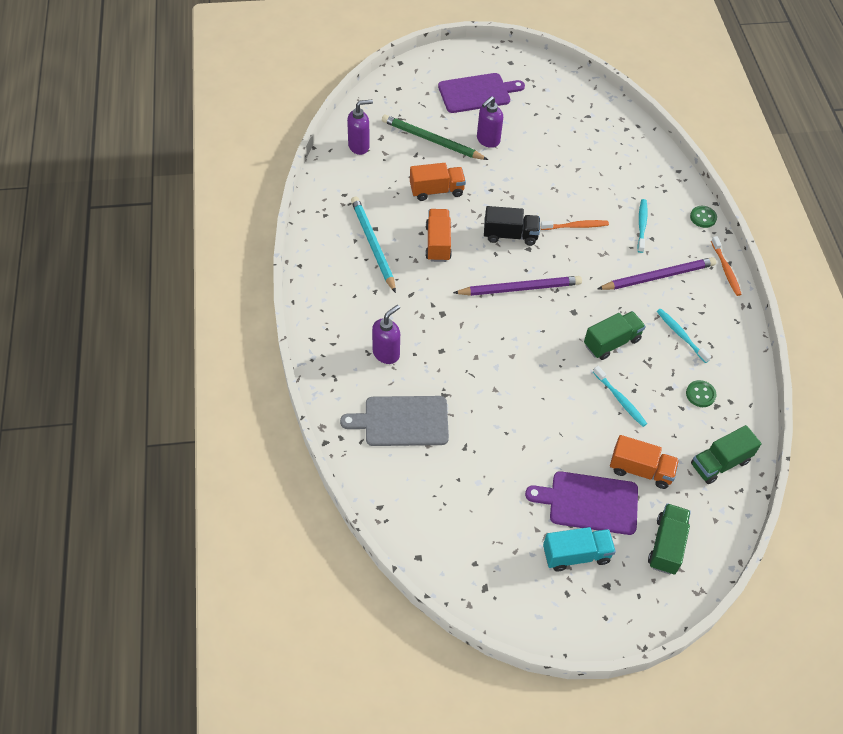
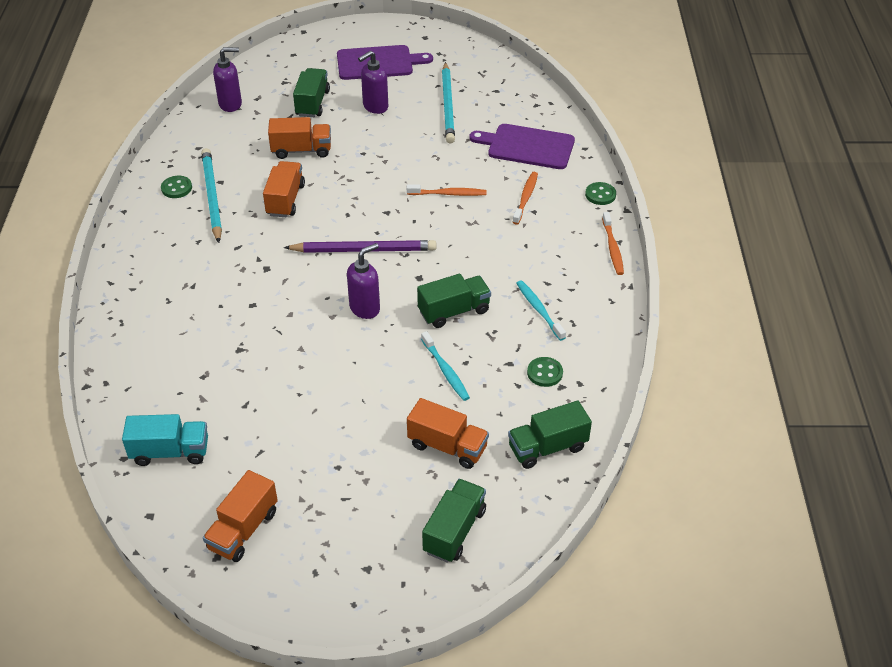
camera: 10 degrees right, 10 degrees down
grey cutting board [340,396,449,446] -> none
purple soap dispenser [372,305,400,364] -> purple soap dispenser moved to [347,243,380,319]
green pencil [382,115,488,160] -> green truck [293,68,330,117]
black truck [484,206,540,246] -> none
purple cutting board [525,471,638,535] -> purple cutting board moved to [469,124,575,169]
turquoise truck [543,527,616,571] -> turquoise truck moved to [122,414,208,466]
purple pencil [597,257,716,290] -> none
turquoise toothbrush [637,199,647,253] -> orange toothbrush [513,172,538,225]
none -> green button [161,176,192,198]
none -> orange truck [203,470,278,562]
none -> turquoise pencil [442,62,455,144]

